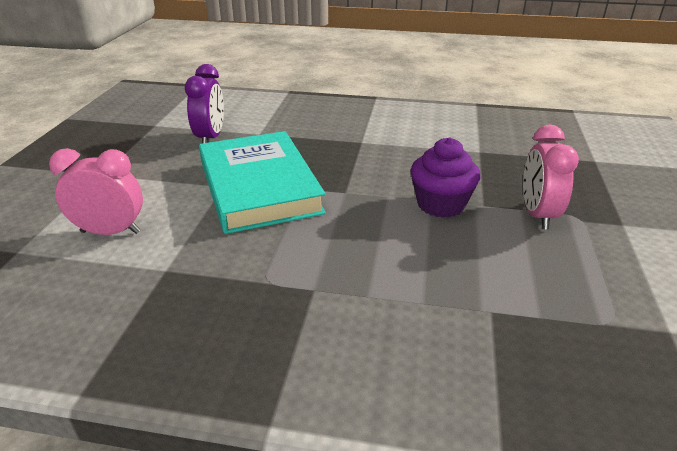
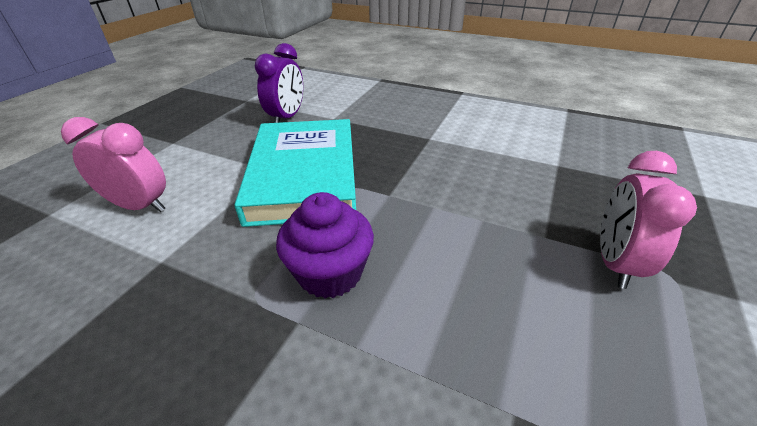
camera: 15 degrees right, 5 degrees up
purple cupcake [410,137,480,218] -> purple cupcake moved to [276,192,374,299]

